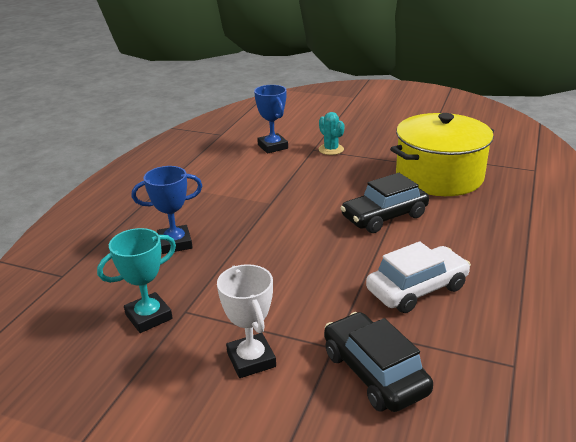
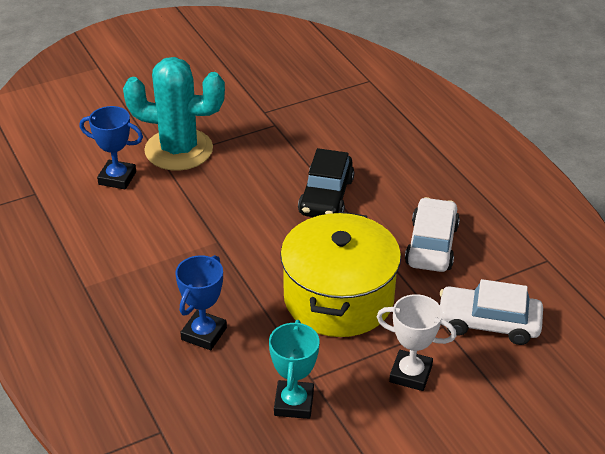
camera: 50 degrees left, 10 degrees up
turquoise cactus [319,112,344,155] -> turquoise cactus [123,57,225,171], size x2.22
black car [324,312,433,412] -> white car [440,279,543,345]
yellow pot [390,113,494,196] -> yellow pot moved to [280,212,401,337]

